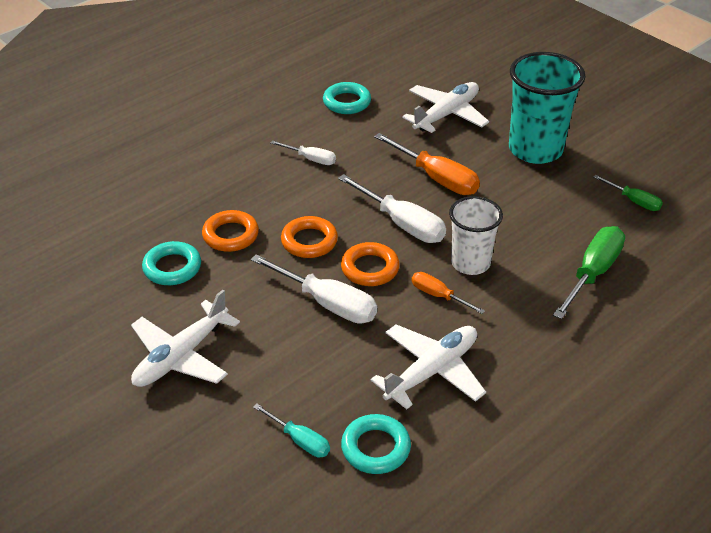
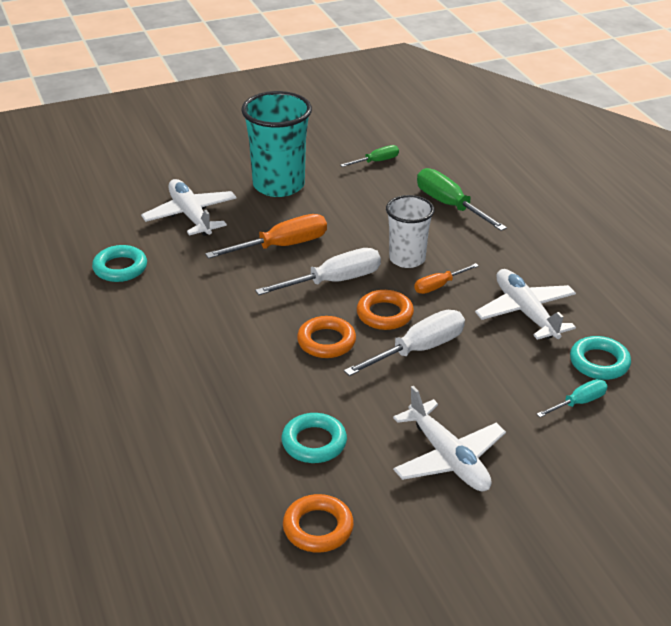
camera: 70 degrees left, 5 degrees down
orange ring [202,210,259,252] -> orange ring moved to [283,494,354,552]
white screwdriver [270,140,336,165] -> none

